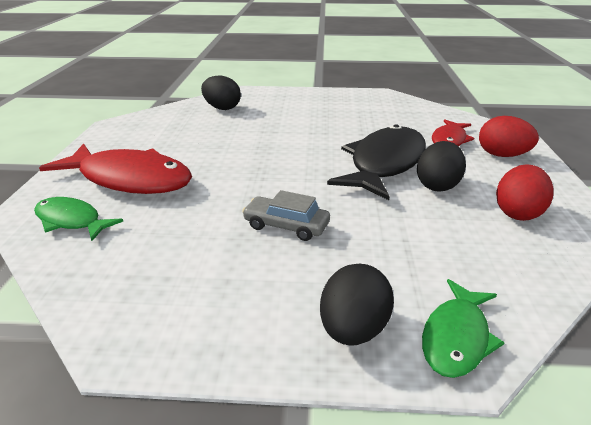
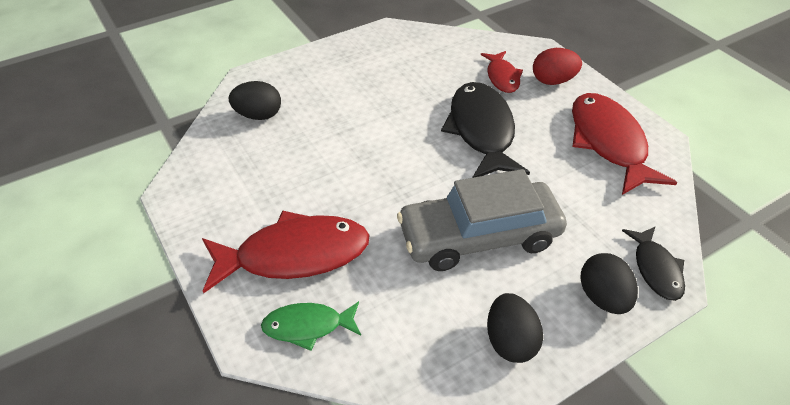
camera: 35 degrees left, 15 degrees up
grey car [242,190,330,241] -> grey car [397,169,567,271], size x2.14
black egg [417,141,466,192] -> black egg moved to [487,293,543,363]
green fish [422,279,505,378] -> black fish [622,226,685,301]
red egg [496,164,554,221] -> red fish [572,93,678,195]

